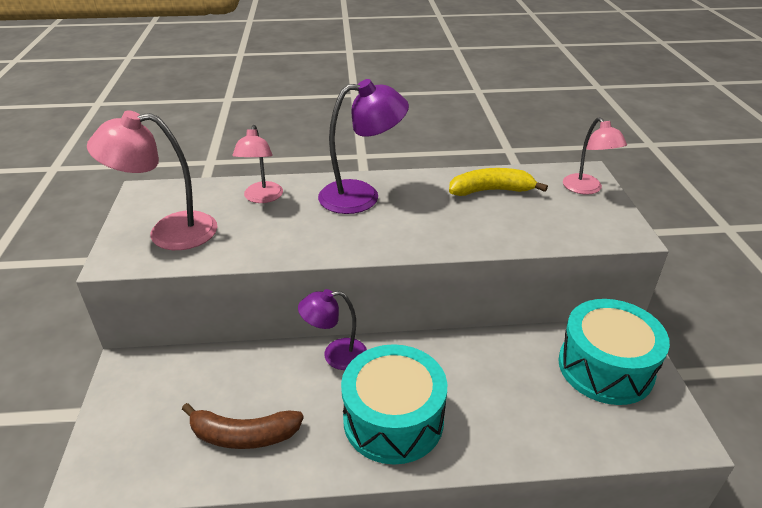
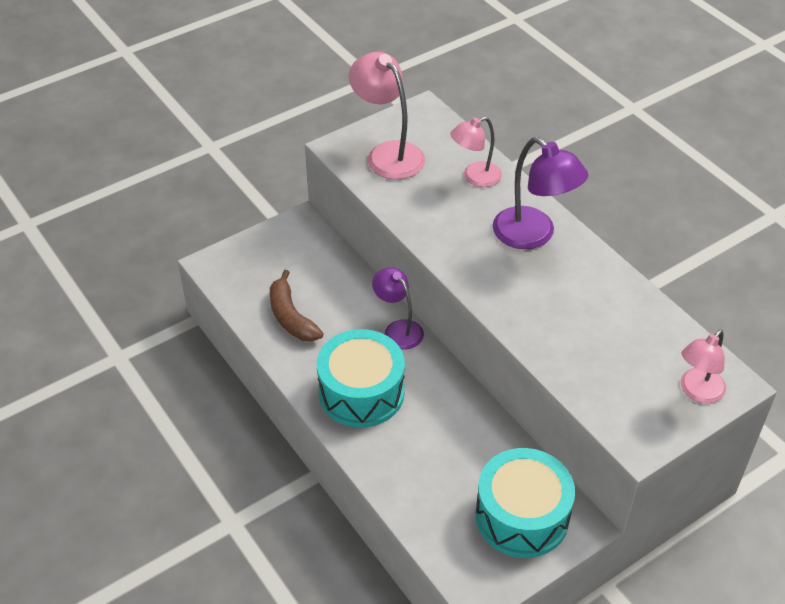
camera: 60 degrees right, 10 degrees up
yellow banana [449,168,548,196] -> none

